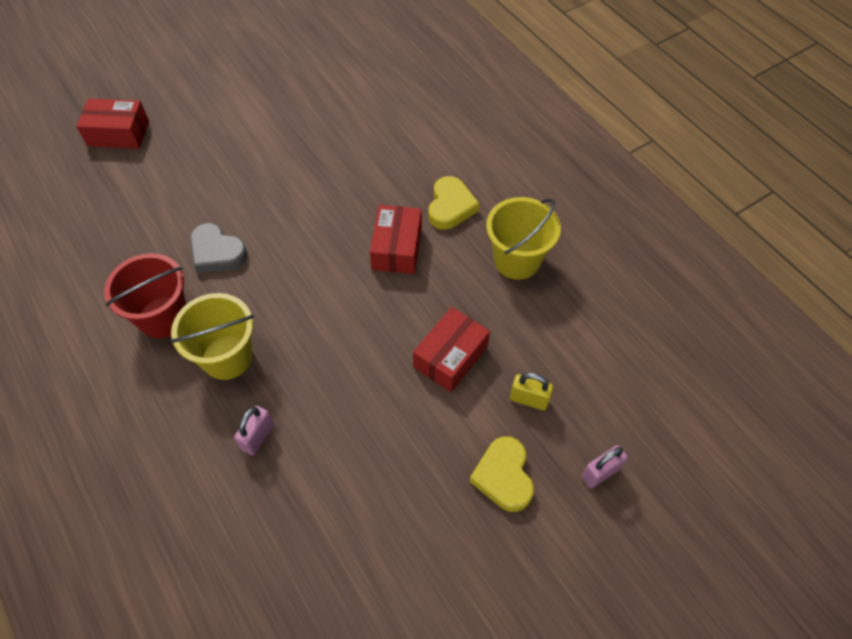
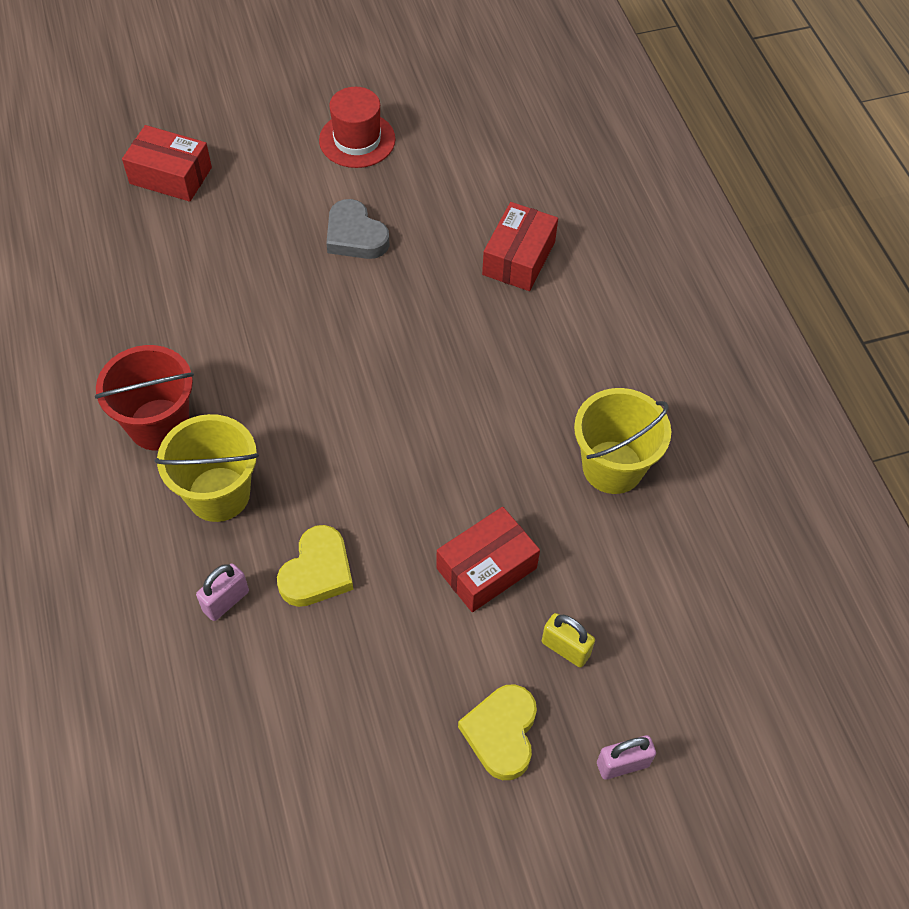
camera: 15 degrees right, 0 degrees up
grey heart [190,223,248,273] -> grey heart moved to [326,199,390,259]
red box [370,205,422,274] -> red box moved to [482,202,558,291]
yellow heart [429,176,480,230] -> yellow heart moved to [277,525,353,607]
none -> red hat [319,87,396,168]

